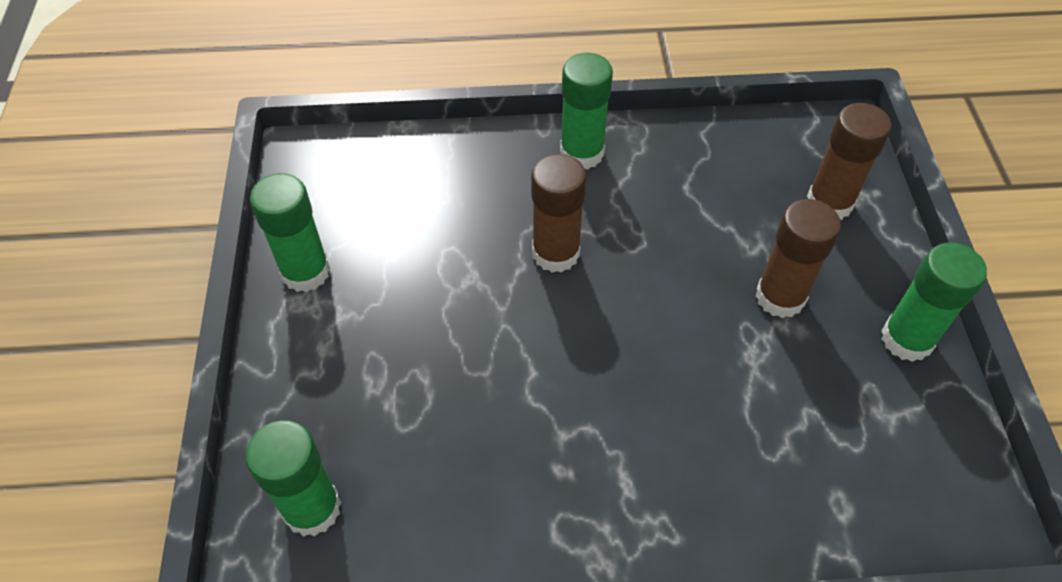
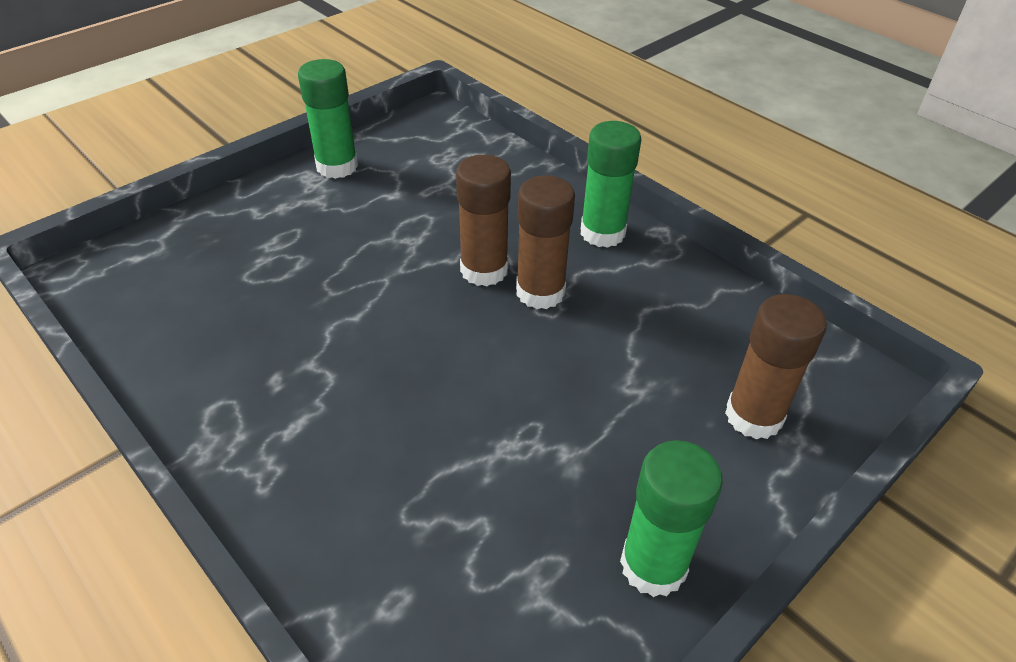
camera: 50 degrees right, 10 degrees down
green glue stick [245,420,341,537] -> none
brown glue stick [756,199,841,318] -> brown glue stick moved to [516,175,575,309]

